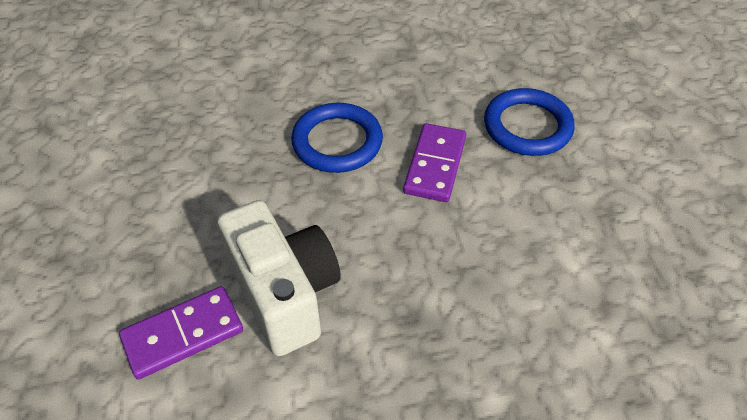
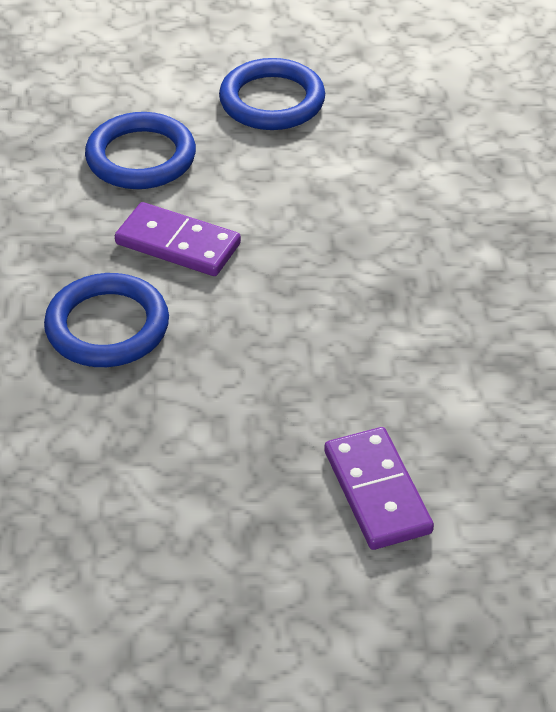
camera: 80 degrees left, 5 degrees down
white camera [217,200,341,356] -> none
none -> blue ring [219,58,325,130]

